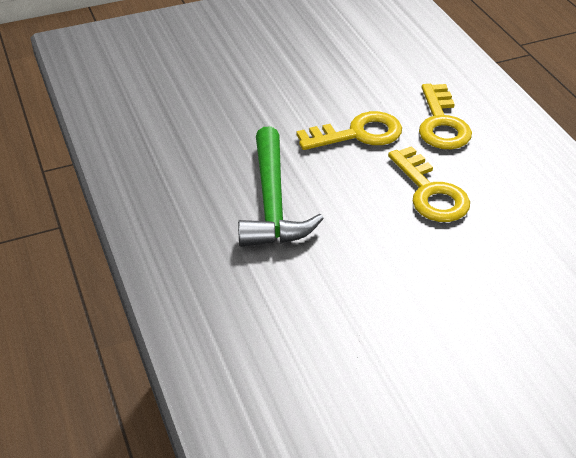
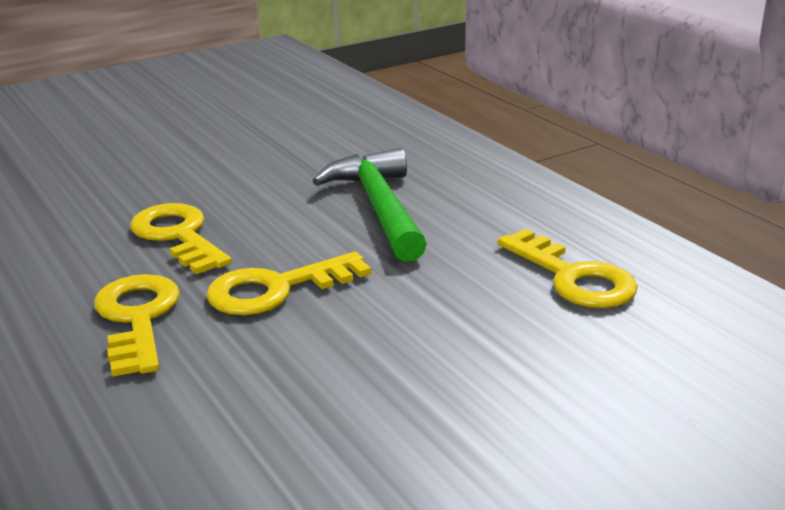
camera: 170 degrees right, 15 degrees down
none -> yellow key [498,229,638,308]

